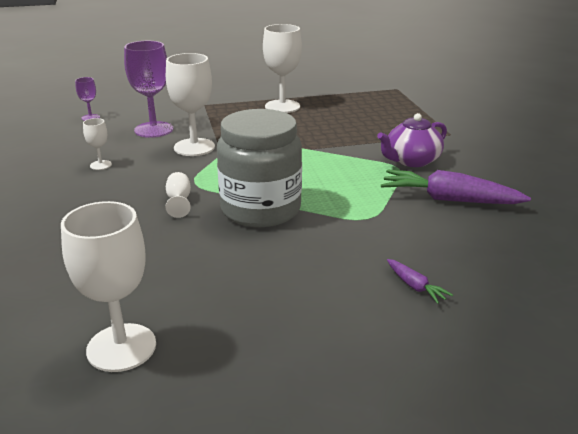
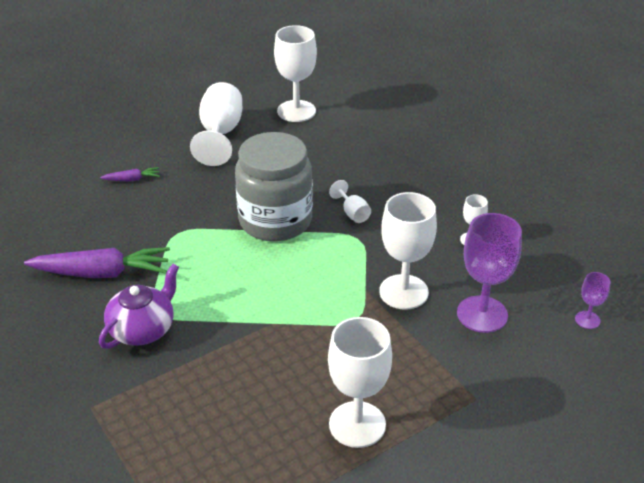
camera: 160 degrees right, 10 degrees up
purple carrot [387,259,453,304] -> purple carrot turned 135 degrees clockwise [100,167,160,181]
none -> white goblet [190,82,242,166]

